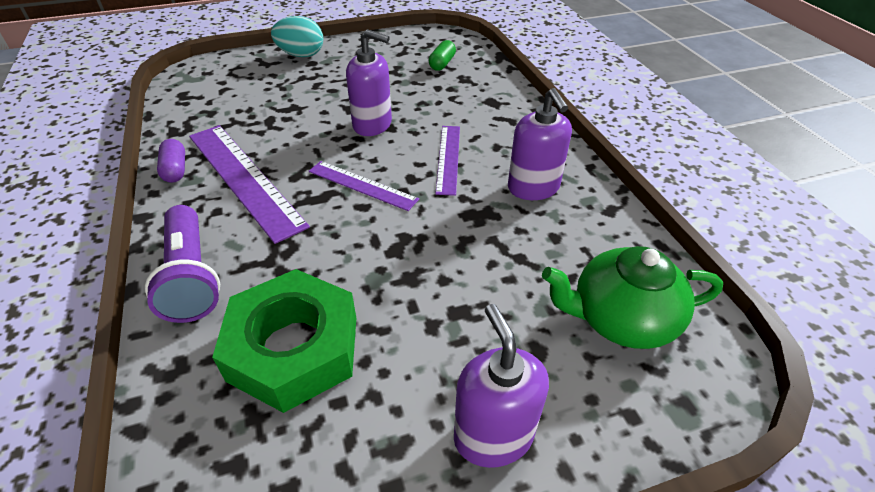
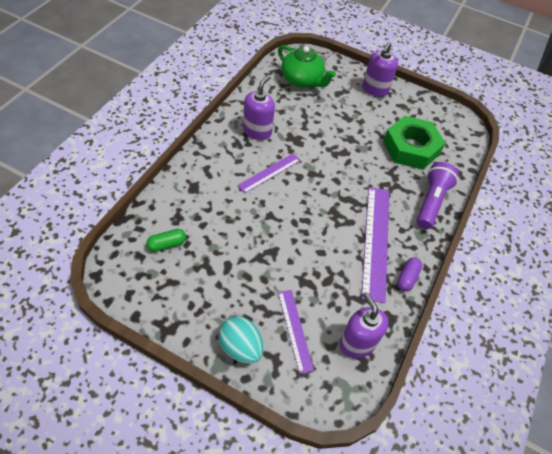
camera: 140 degrees left, 10 degrees up
purple ruler [309,161,419,211] -> purple ruler moved to [278,290,314,374]
purple soap dispenser [346,29,392,136] -> purple soap dispenser moved to [339,292,389,358]

